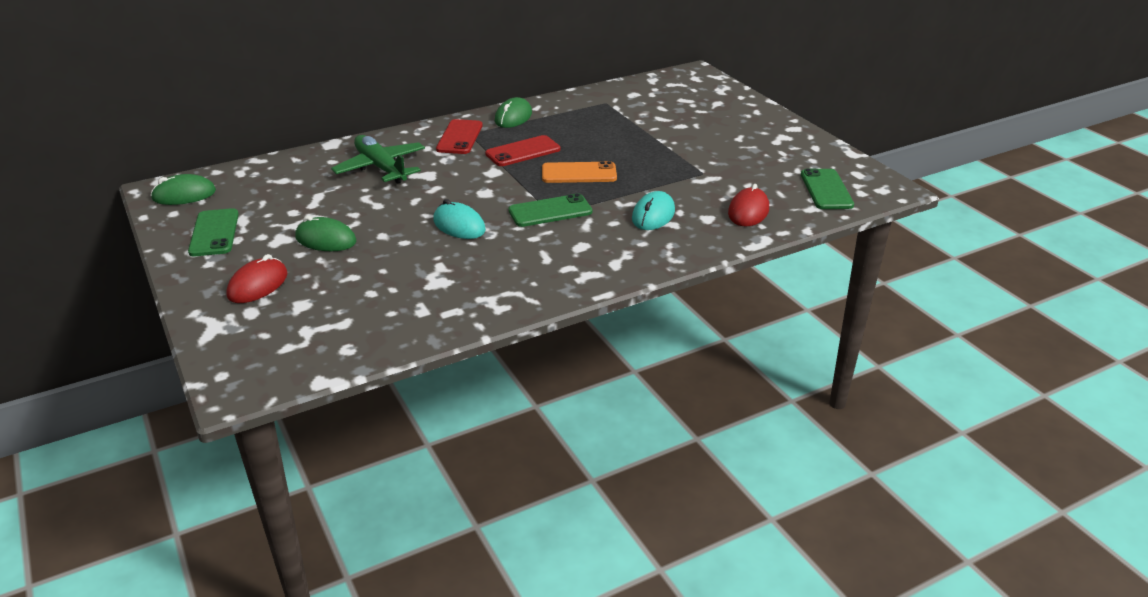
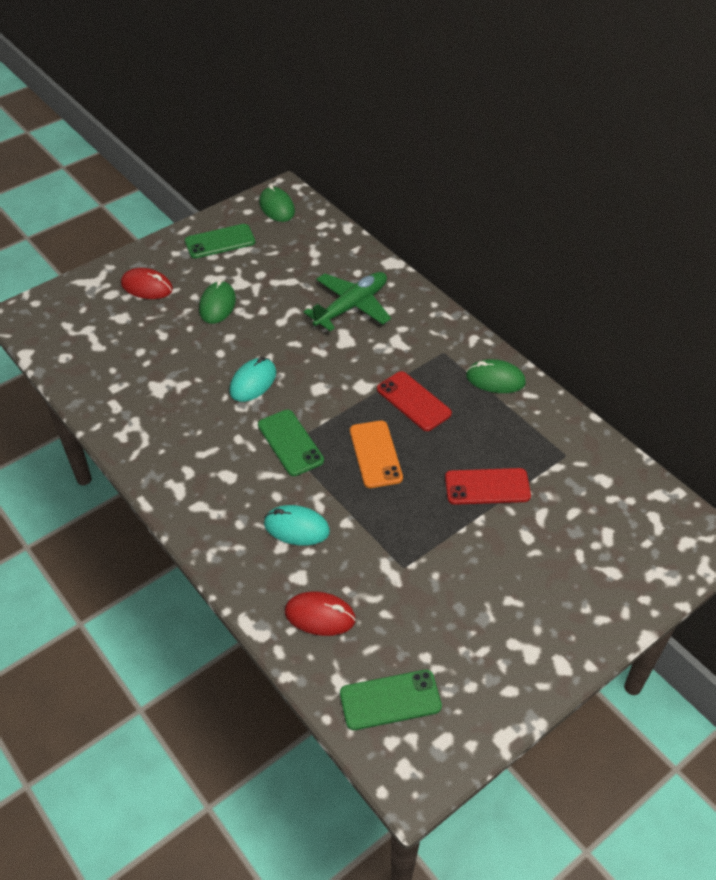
camera: 80 degrees right, 15 degrees up
red phone [436,119,483,154] -> red phone moved to [445,468,531,505]

